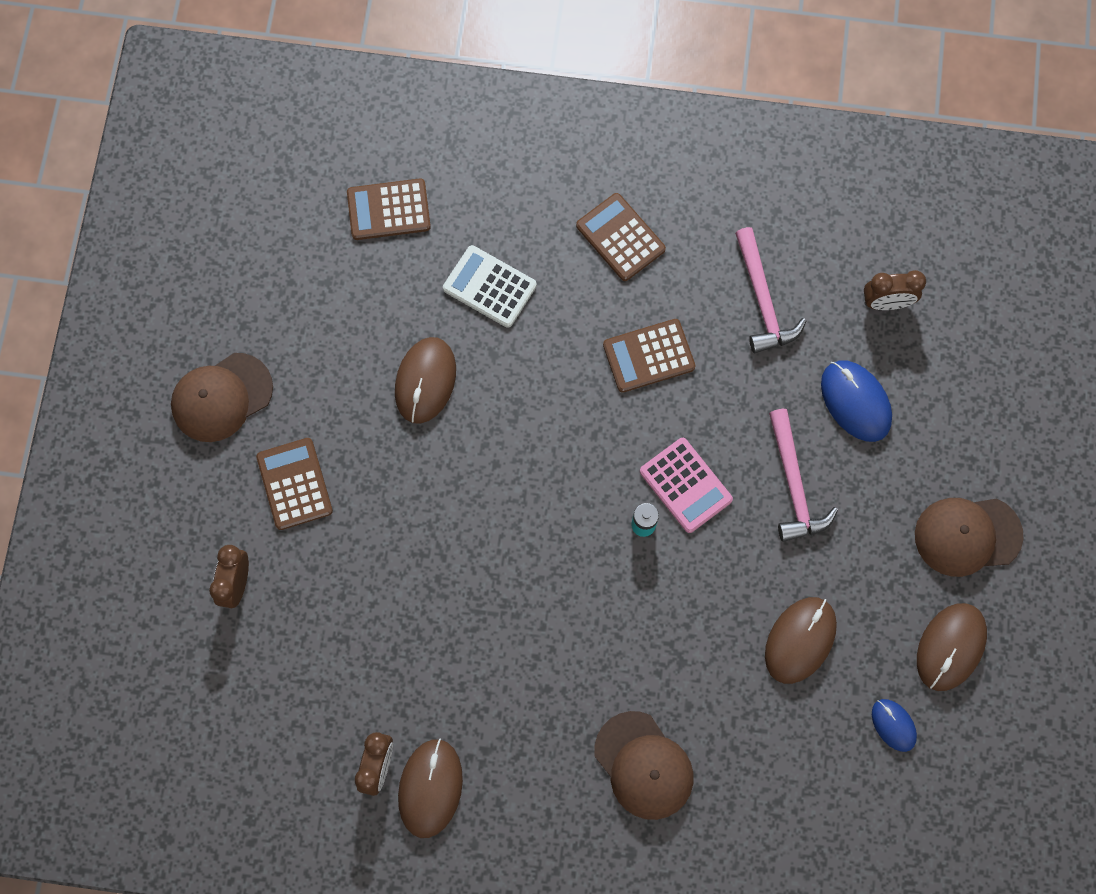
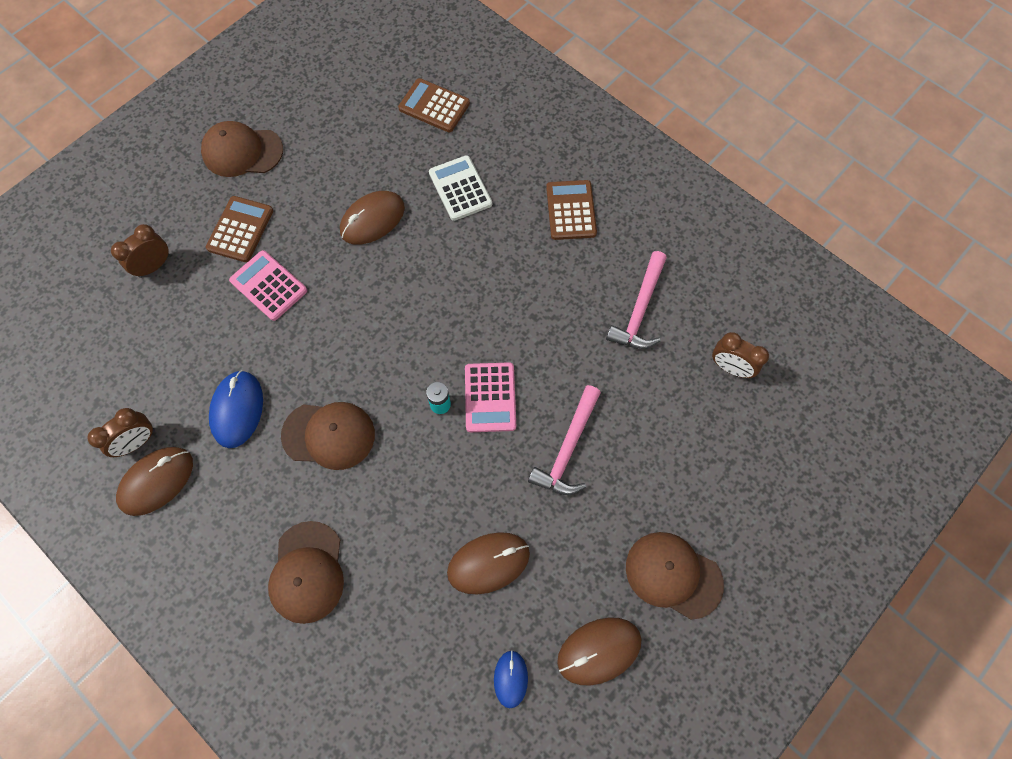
camera: 35 degrees right, 5 degrees down
brown calculator [603,319,695,393] -> none
blue mouse [821,360,892,442] -> blue mouse moved to [209,370,263,448]
none -> pink calculator [229,250,307,321]
none -> brown cap [281,402,375,470]

